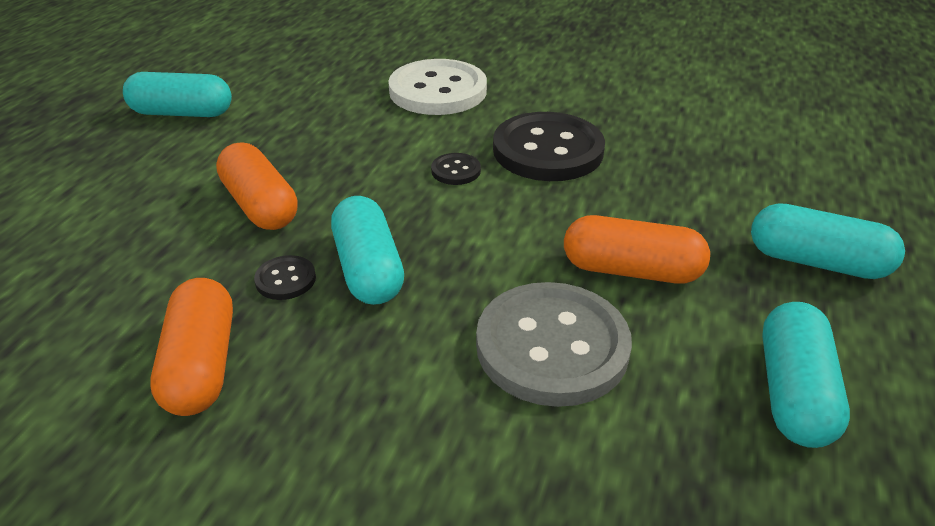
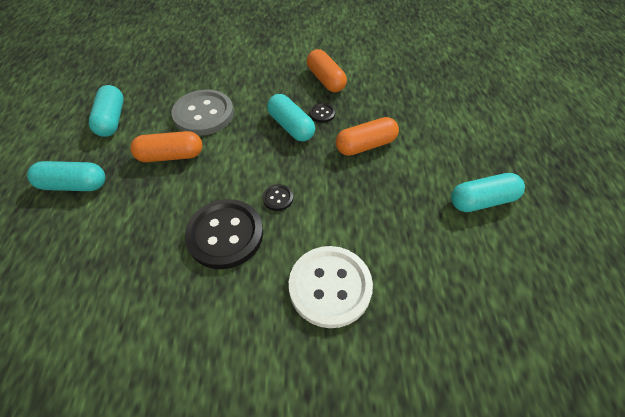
camera: 160 degrees right, 15 degrees up
orange capsule [216,142,298,230] -> orange capsule turned 60 degrees counterclockwise [336,117,399,156]

